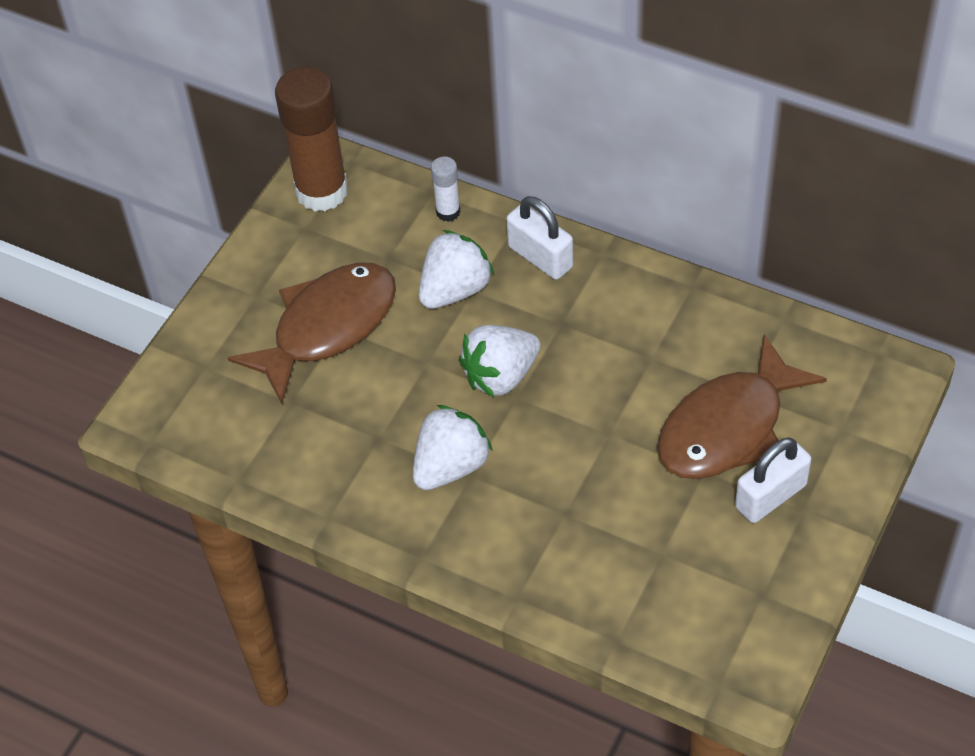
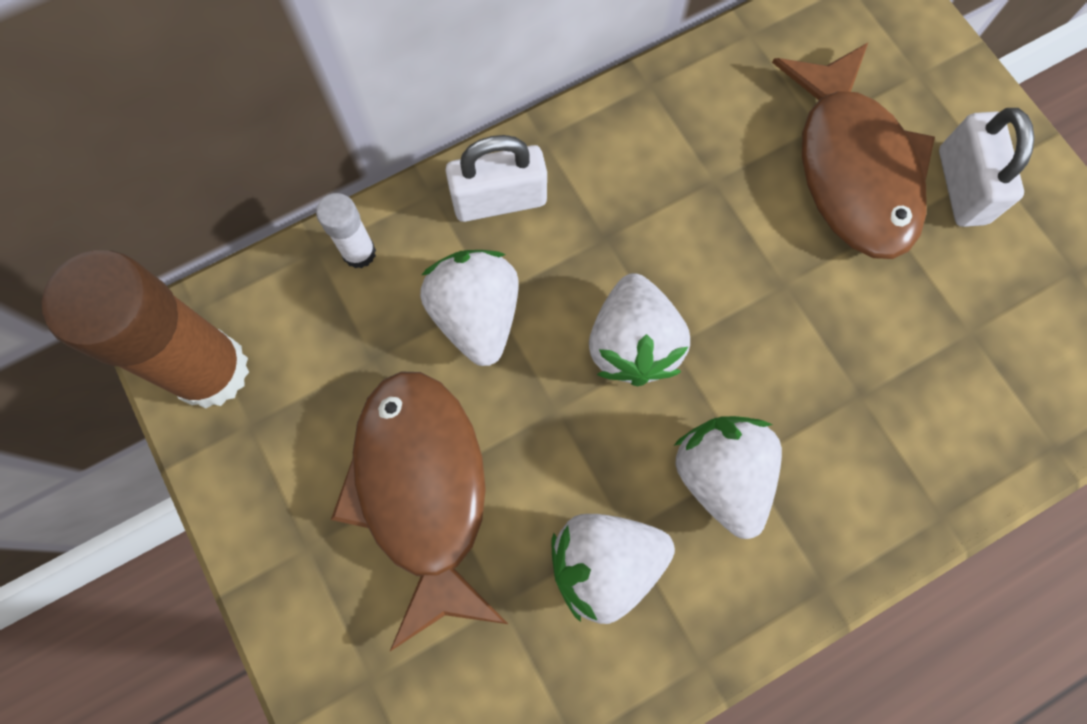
camera: 60 degrees left, 20 degrees up
none -> white strawberry [552,514,675,624]

